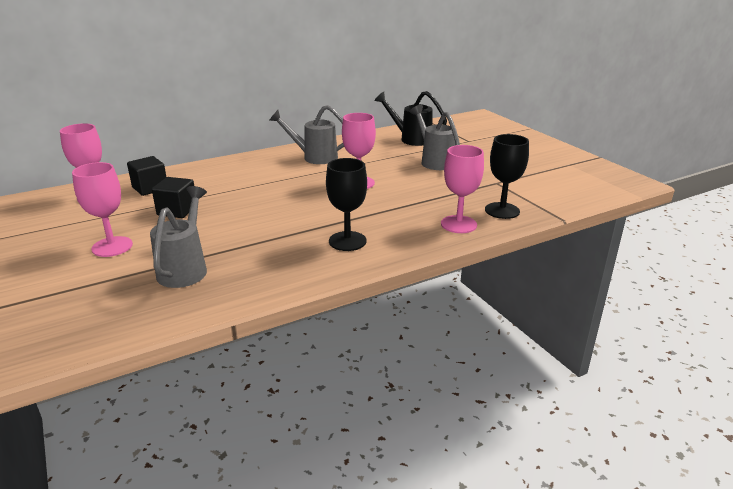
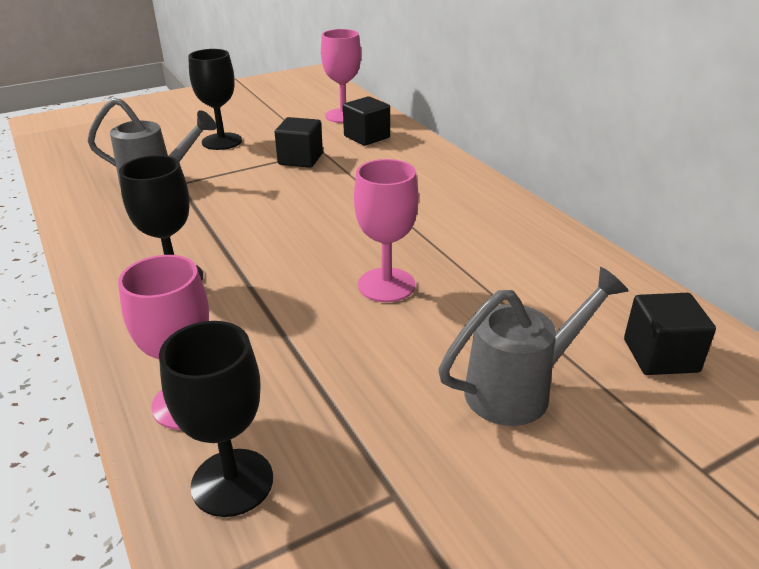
camera: 90 degrees right, 5 degrees up
pink goblet [72,162,133,257] -> black goblet [188,49,242,150]
grey watering can [269,105,344,164] -> none
black watering can [374,91,447,146] -> black cube [624,293,716,375]

